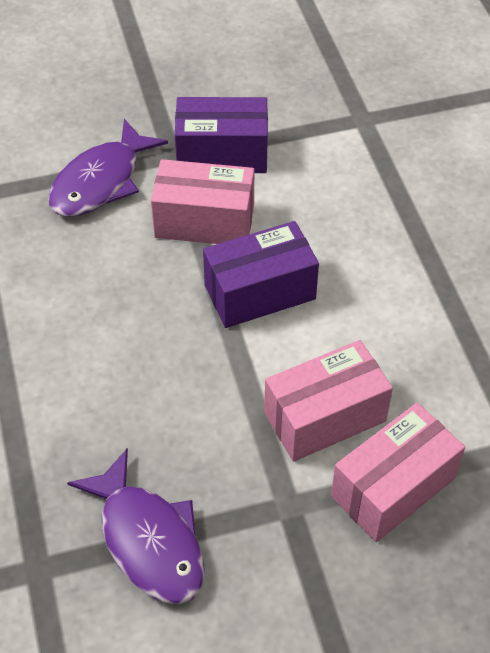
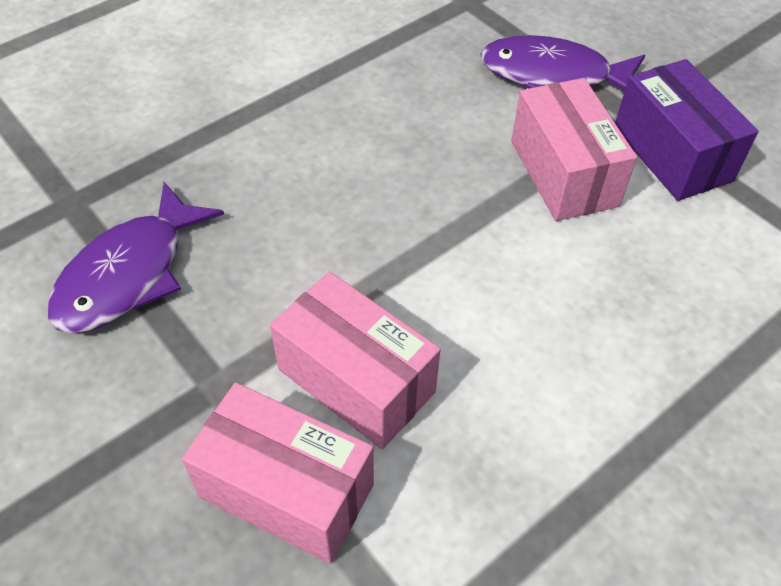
camera: 65 degrees right, 0 degrees up
purple box [203,221,319,328] -> none

